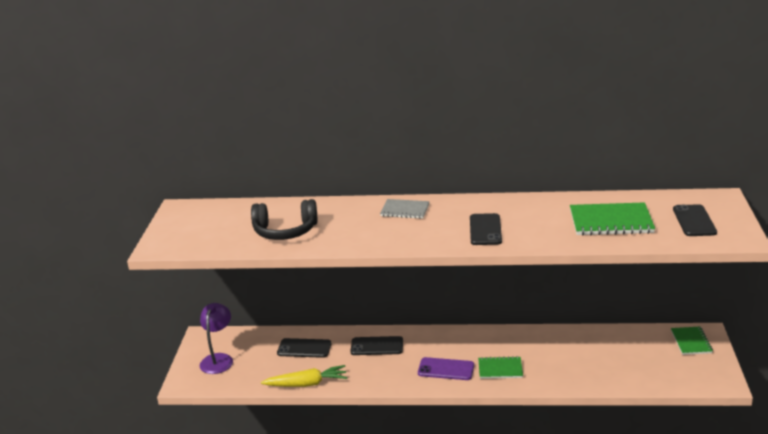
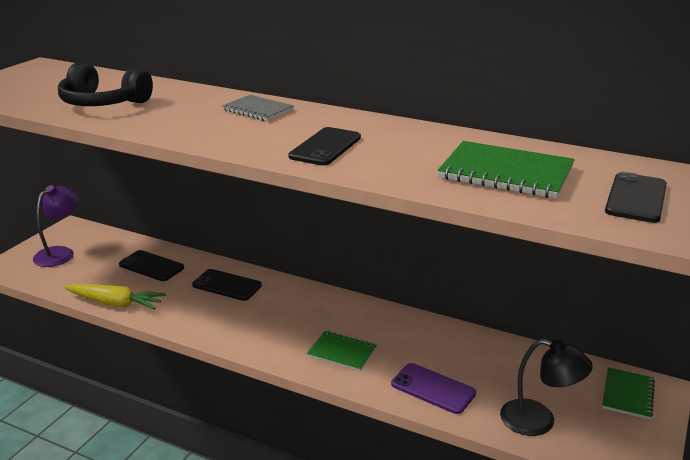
camera: 20 degrees right, 0 degrees up
purple phone [418,357,474,380] -> purple phone moved to [391,363,476,414]
none -> black lamp [500,339,593,436]

